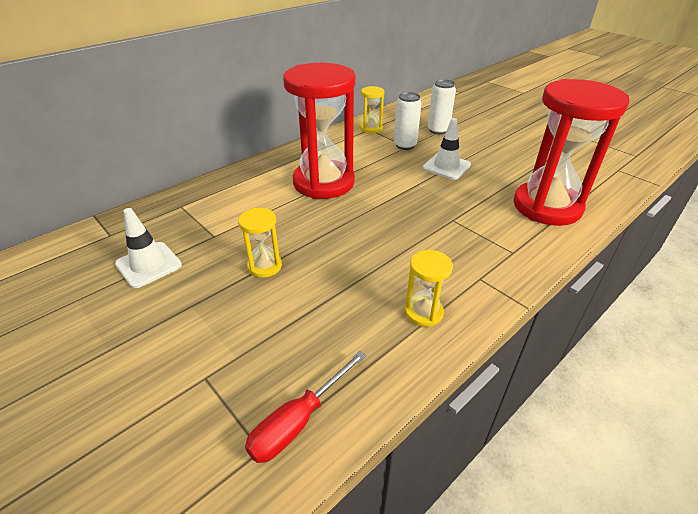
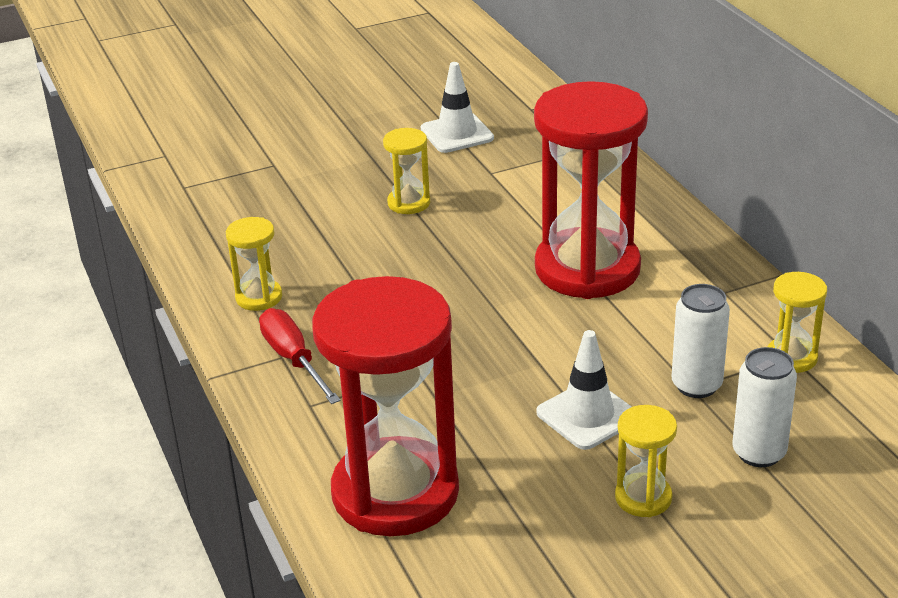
camera: 110 degrees right, 5 degrees down
red screwdriver [245,351,366,463] -> red screwdriver moved to [259,308,341,404]
none -> yellow hourglass [615,405,677,517]

